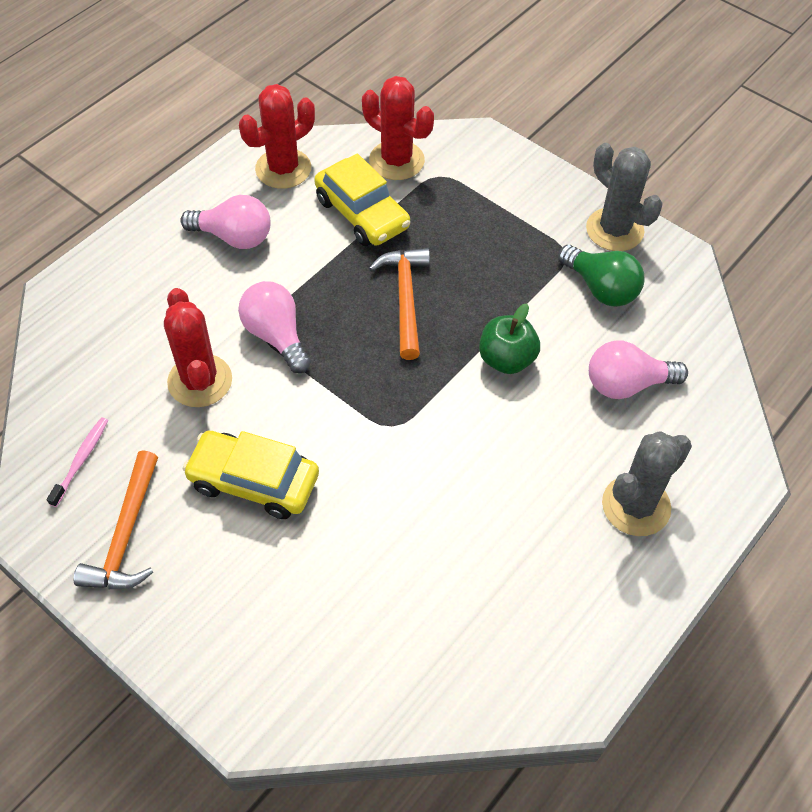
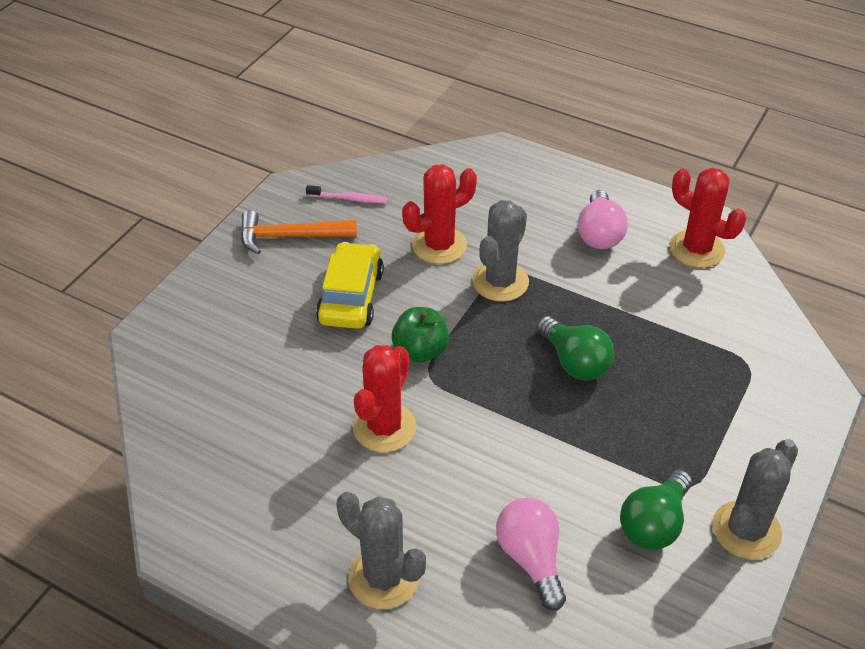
camera: 80 degrees right, 10 degrees down
pink light bulb [238,281,311,373] -> grey cactus [472,200,529,302]
yellow car [314,154,410,246] -> none
red cactus [362,76,434,180] -> red cactus moved to [353,345,416,452]
orange hammer [369,248,430,360] -> green light bulb [537,316,614,381]
green apple [479,303,540,374] -> green apple moved to [392,307,449,363]

